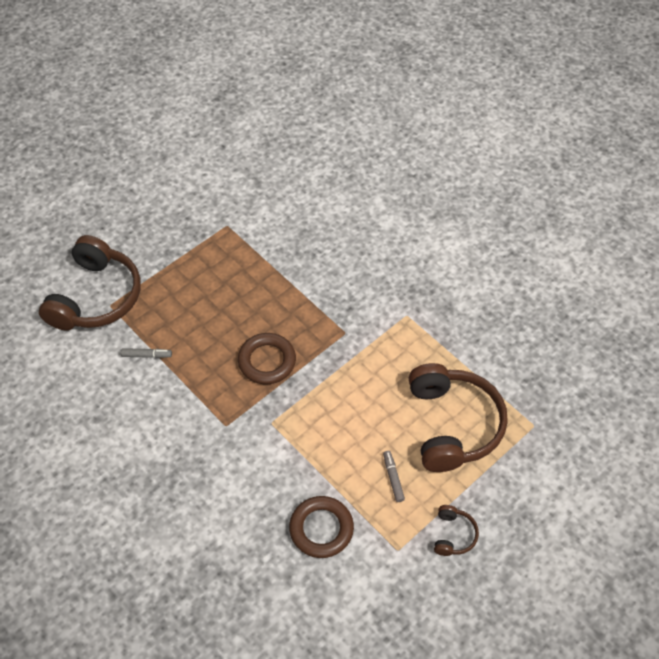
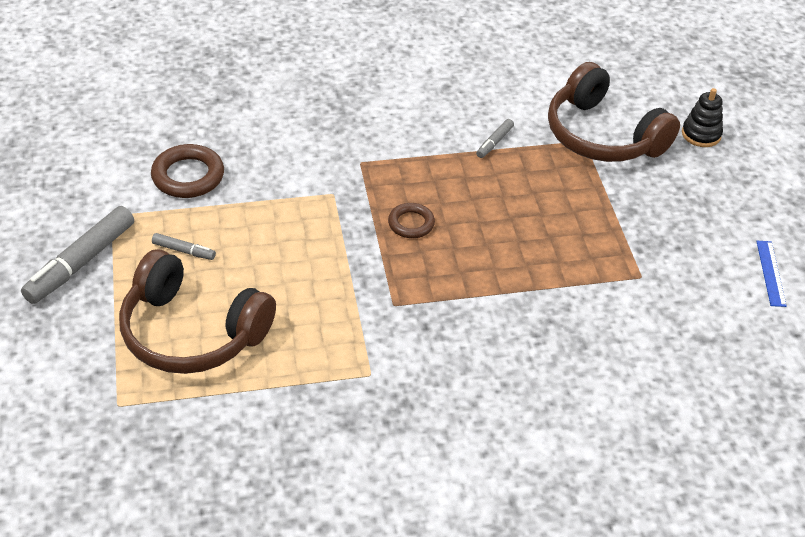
camera: 120 degrees right, 10 degrees down
brown ring [238,333,296,384] -> brown ring [388,203,435,238], size x0.63
brown headphones [434,505,479,556] -> grey marker [21,206,134,304]
none -> black stacking toy [682,88,723,147]
none -> blue ruler [756,241,787,307]

